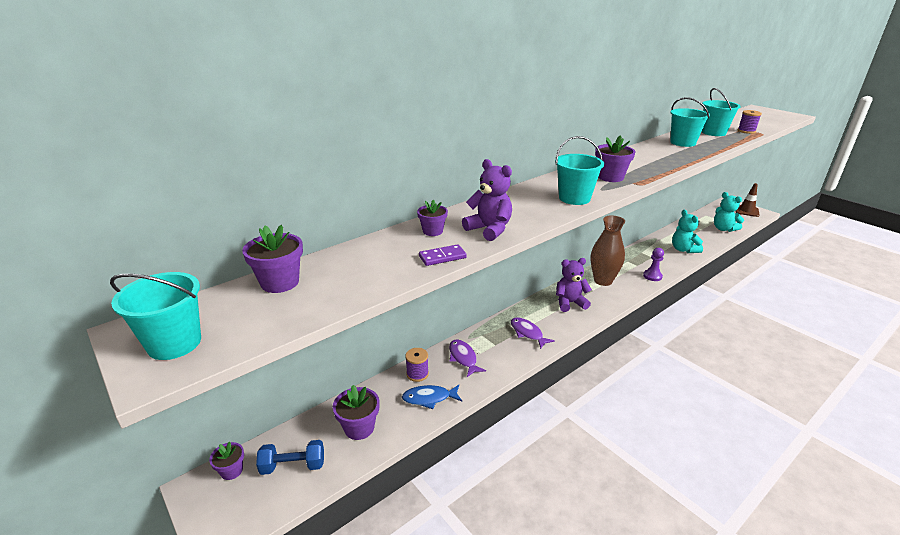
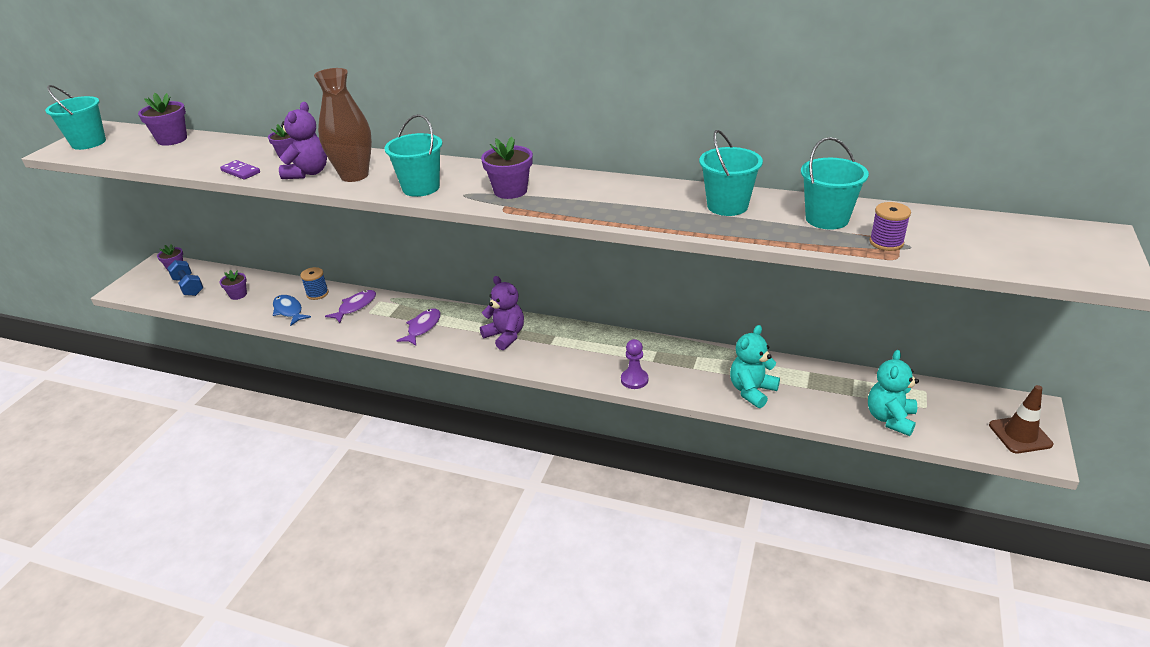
camera: 60 degrees right, 5 degrees up
purple flower pot [333,385,379,440] -> purple flower pot [220,270,247,300], size x0.64
purple spool [405,348,429,382] -> blue spool [300,267,329,300]
brown vase [591,215,625,286] -> brown vase moved to [314,68,372,182]

